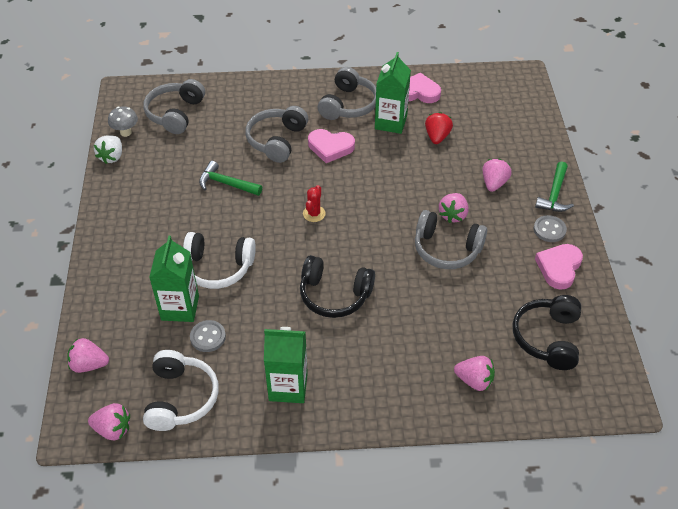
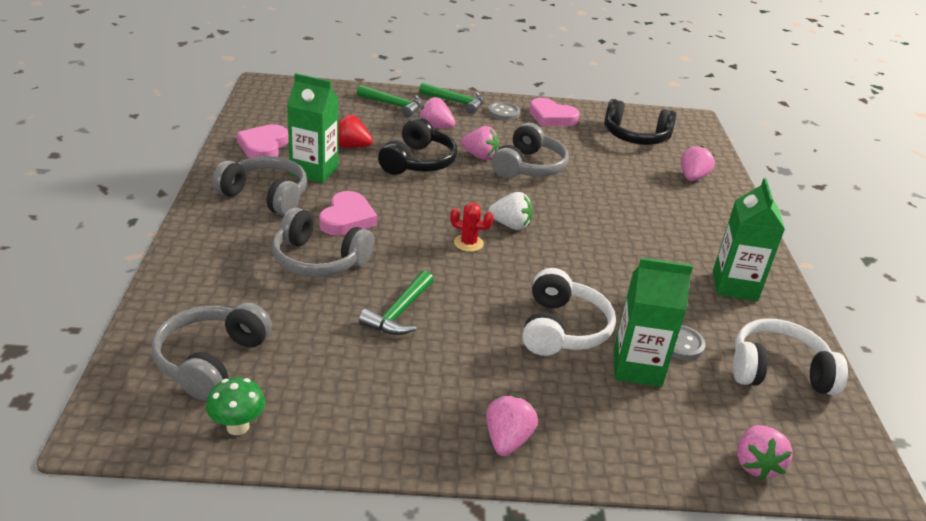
camera: 90 degrees left, 15 degrees down
pink strawberry [88,403,130,440] -> pink strawberry moved to [486,395,538,456]
white strawberry [94,135,122,164] -> white strawberry moved to [488,192,532,230]
grey mushroom [108,106,138,137] -> green mushroom [206,377,265,435]
grey headphones [143,79,205,134] -> grey headphones turned 90 degrees clockwise [152,302,272,401]
black headphones [300,255,375,318] -> black headphones moved to [378,117,458,175]
none -> green hammer [357,85,423,117]

